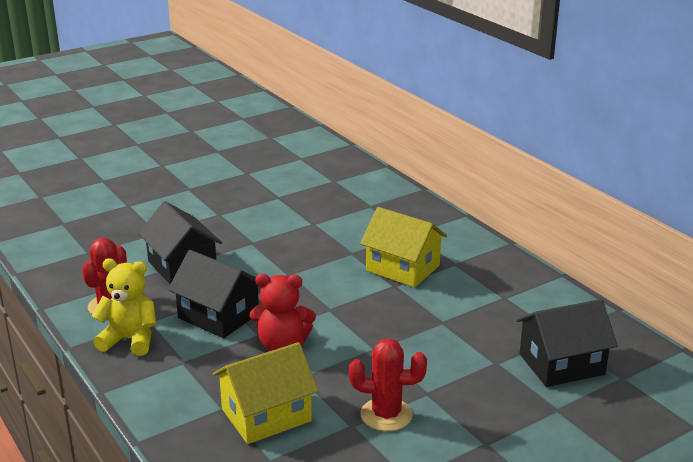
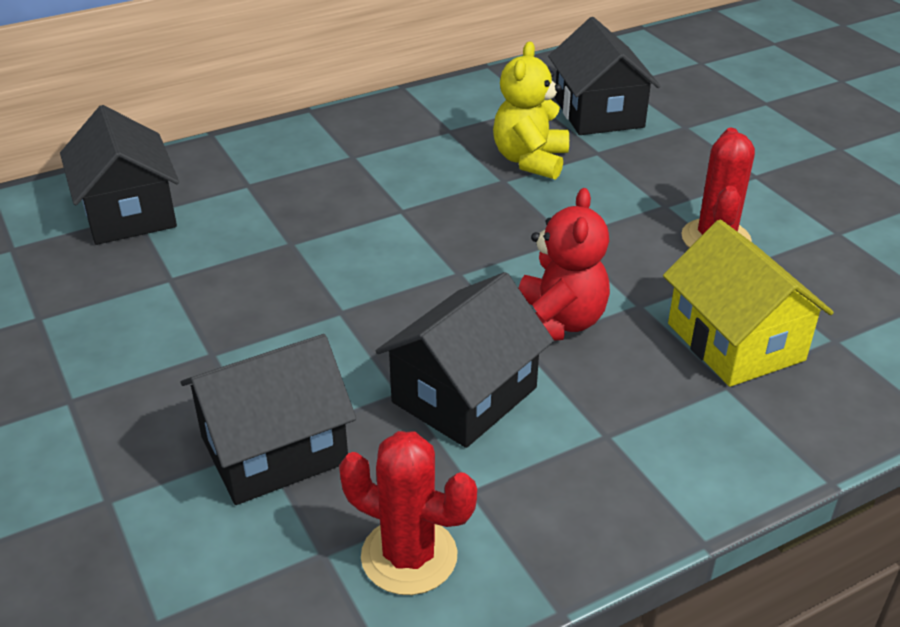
camera: 85 degrees left, 10 degrees up
yellow teddy bear [92,259,156,356] -> yellow teddy bear moved to [493,41,569,180]
yellow house [360,207,447,287] -> none
none -> black house [60,105,179,245]

